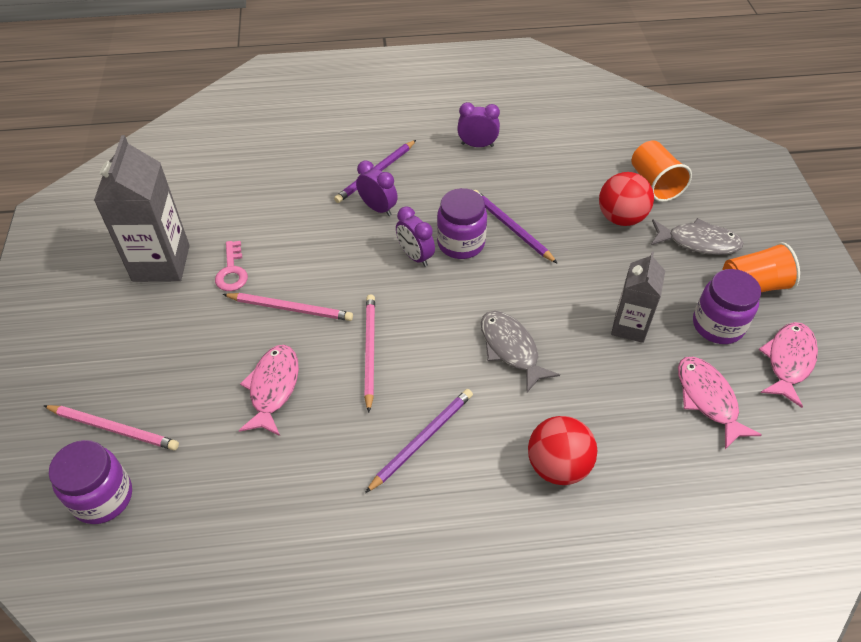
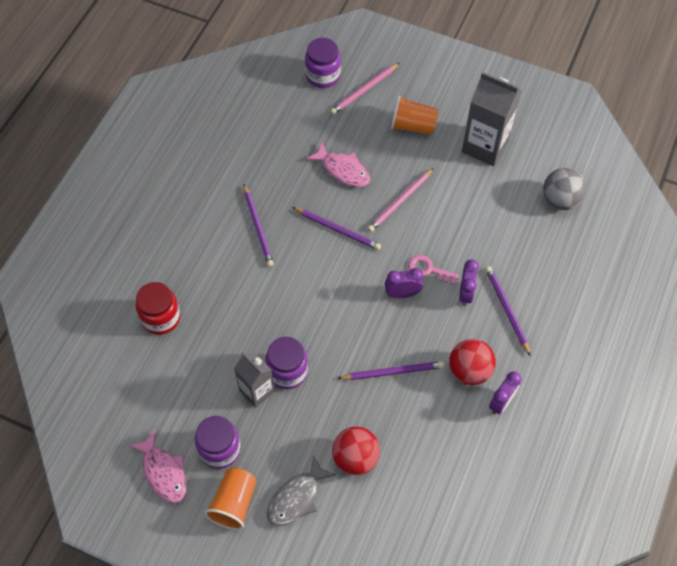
camera: 120 degrees right, 10 degrees up
pink key [215,241,248,291] -> pink key moved to [408,255,459,285]
purple clock [356,161,398,216] -> purple clock turned 60 degrees counterclockwise [459,259,479,306]
pink pencil [364,294,375,413] -> purple pencil [292,207,381,250]
purple jar [437,188,487,259] -> purple jar moved to [265,337,308,389]
grey fish [481,311,560,392] -> none
red ball [528,416,597,485] -> red ball moved to [449,339,496,385]
orange cup [631,140,692,202] -> orange cup moved to [391,96,439,135]
pink fish [678,357,762,449] -> none
none -> red jar [136,282,180,335]
none -> grey ball [543,168,586,210]

